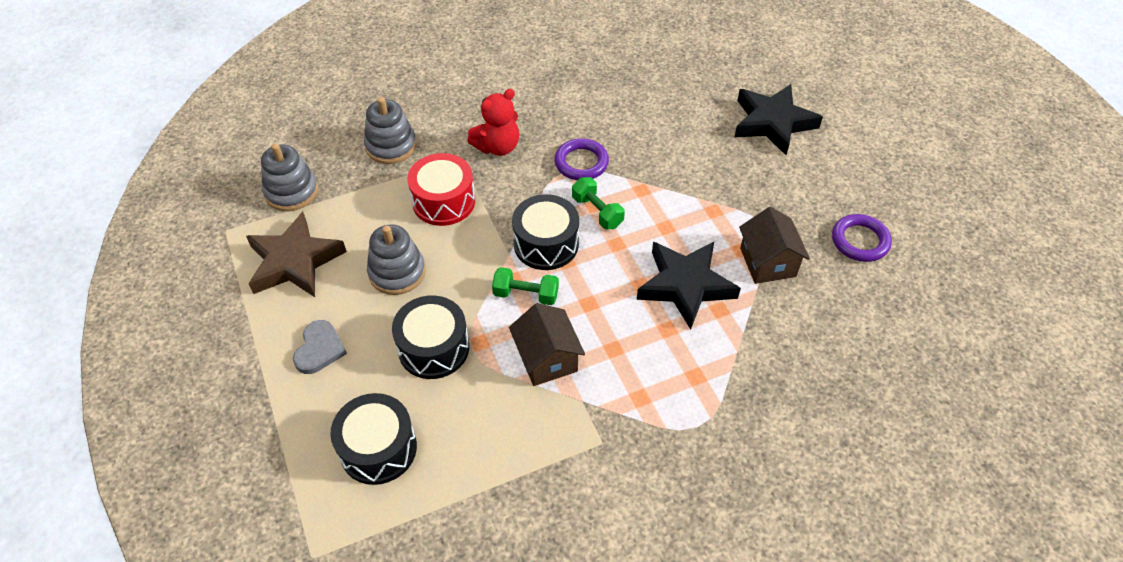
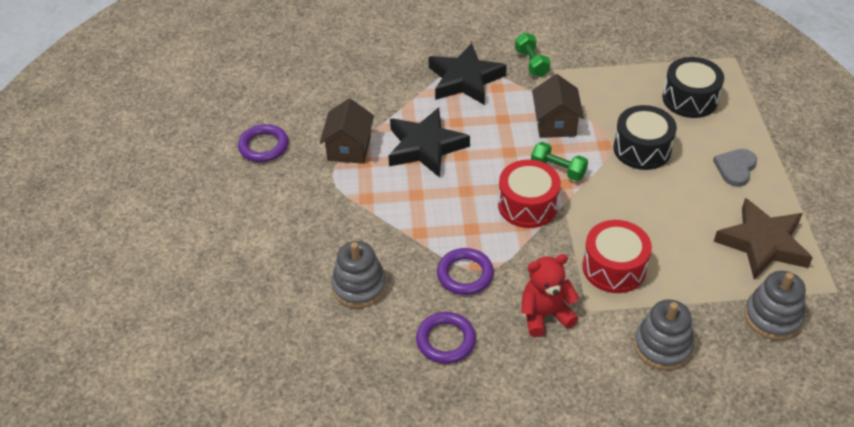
camera: 160 degrees left, 5 degrees down
grey stacking toy [367,224,426,295] -> grey stacking toy moved to [331,241,387,308]
black drum [512,194,579,270] -> red drum [498,160,561,228]
green dumbbell [572,177,625,229] -> green dumbbell moved to [515,33,551,77]
black star [735,84,823,155] -> black star moved to [429,43,507,105]
none -> purple ring [416,312,476,364]

